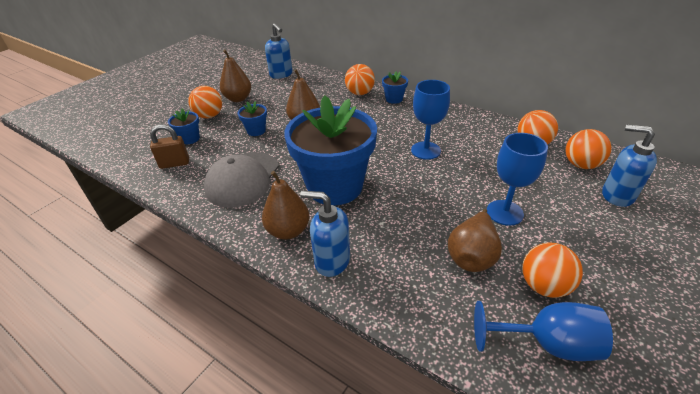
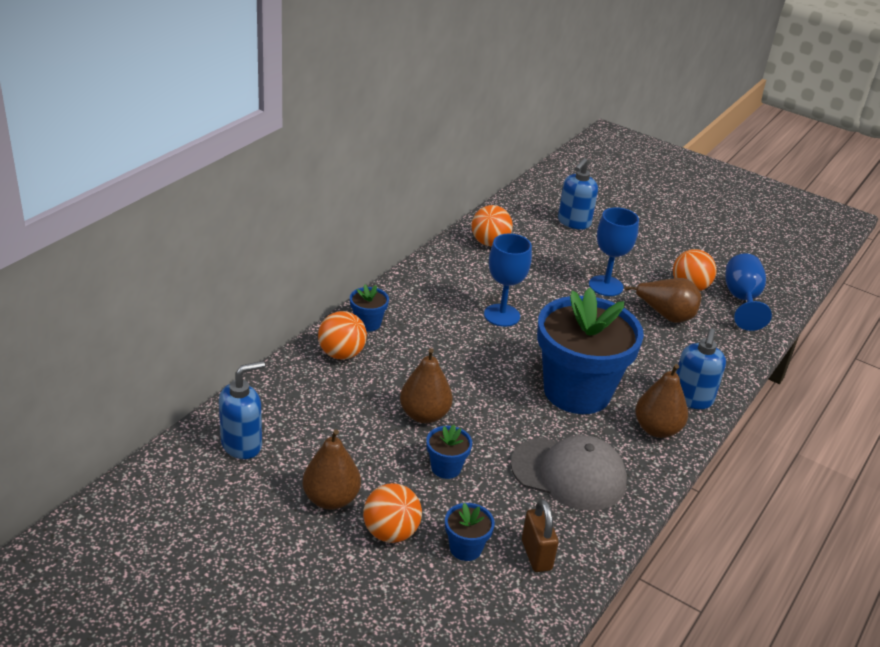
camera: 95 degrees left, 5 degrees down
orange ball [565,129,611,169] -> none

